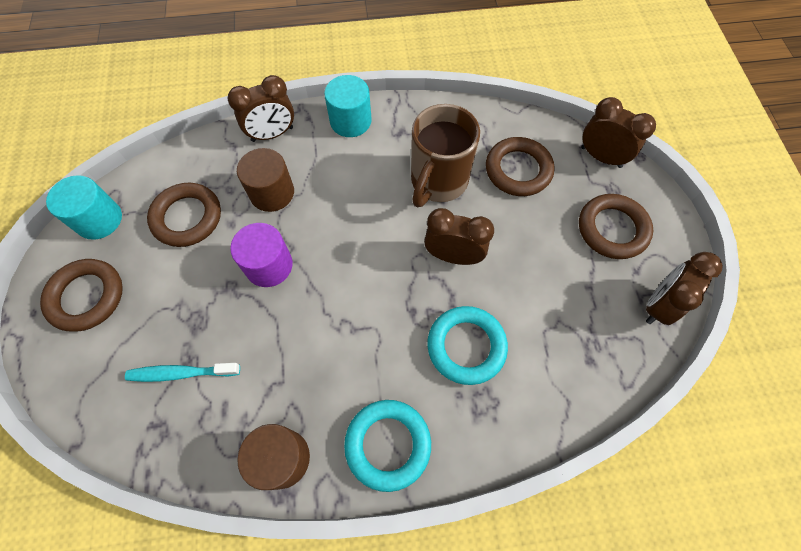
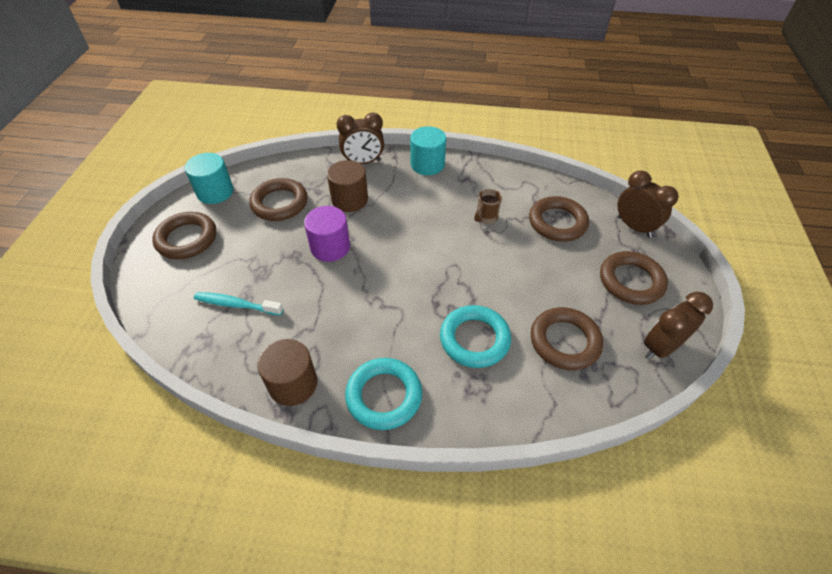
camera: 15 degrees right, 15 degrees down
brown mug [411,104,480,207] -> brown mug [474,189,502,224], size x0.44
brown clock [424,208,494,265] -> none
none -> brown ring [531,307,603,370]

